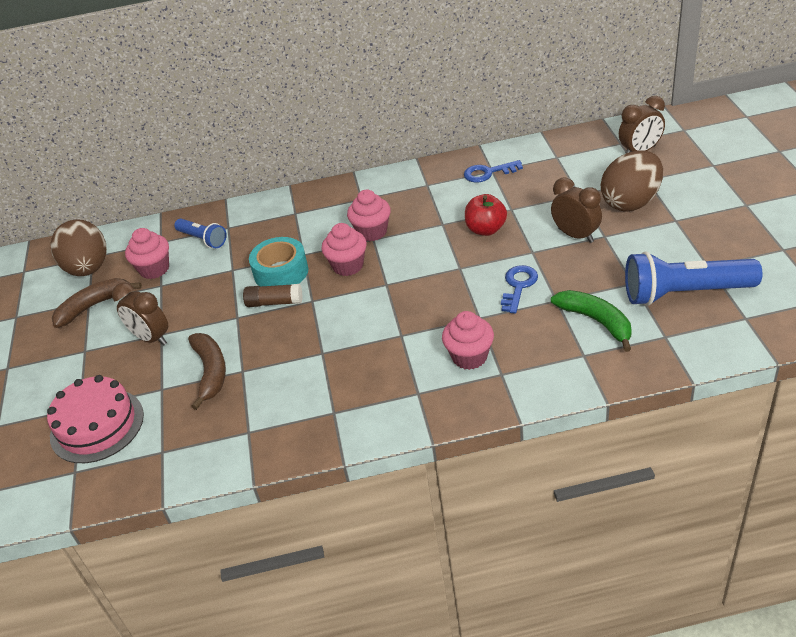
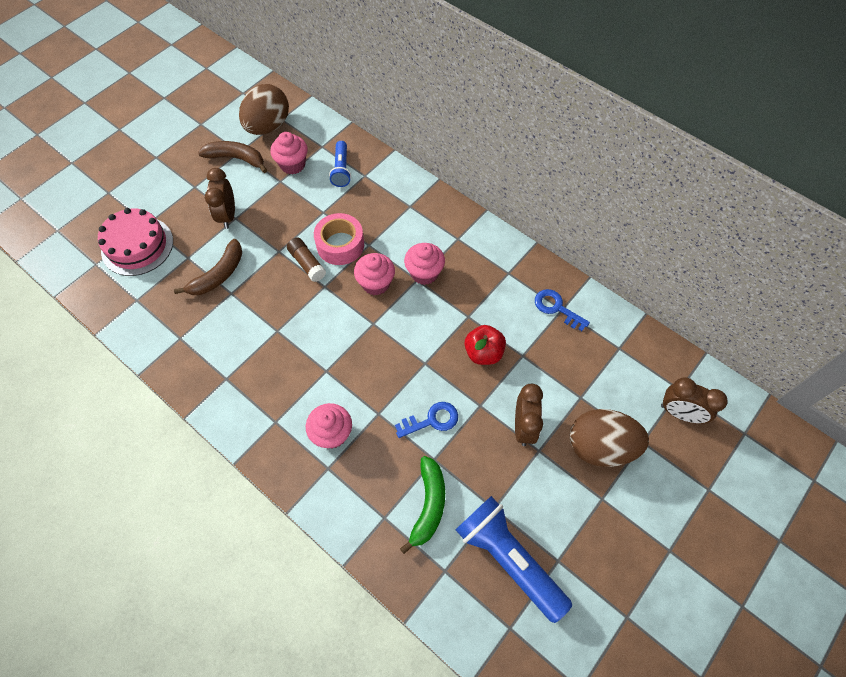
camera: 45 degrees right, 20 degrees up
turquoise tape [249,237,308,286] -> pink tape [314,213,364,265]

